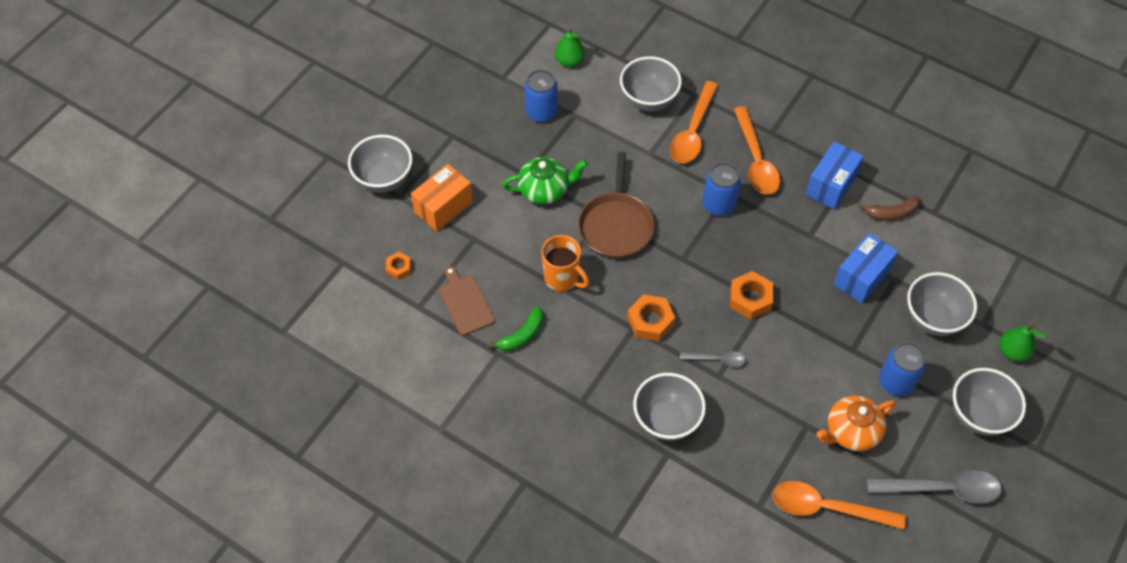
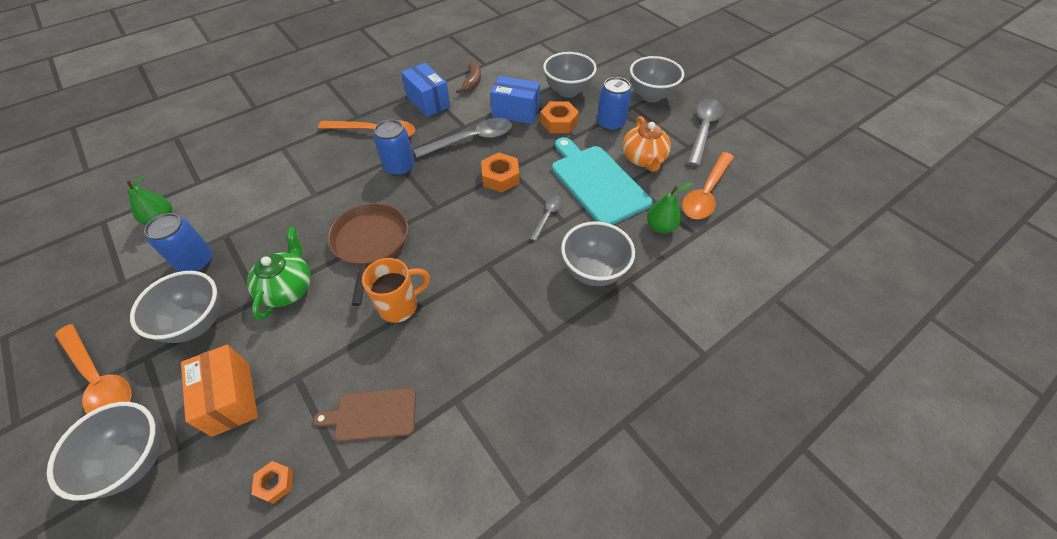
camera: 70 degrees left, 5 degrees down
green banana [488,306,543,351] -> none
brown pan [578,152,654,258] -> brown pan turned 120 degrees counterclockwise [328,203,408,306]
grey bowl [620,56,682,111] -> grey bowl moved to [130,271,221,343]
orange nut [627,294,675,341] -> orange nut moved to [540,101,579,133]
orange spoon [670,81,718,163] -> orange spoon moved to [55,324,131,414]
blue box [833,233,898,304] -> blue box turned 45 degrees counterclockwise [490,76,540,124]
green pear [999,325,1046,362] -> green pear moved to [647,182,692,233]
none -> grey spoon [414,118,512,158]
none -> turquoise cutting board [552,137,652,225]

